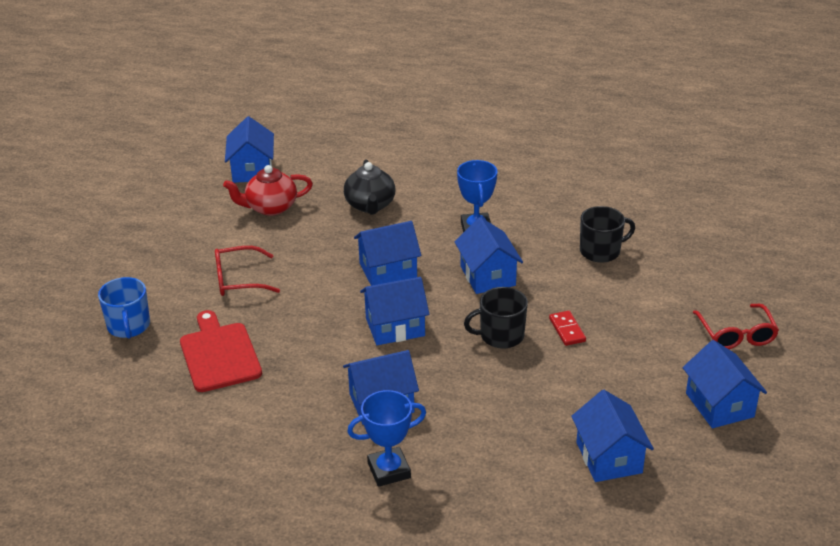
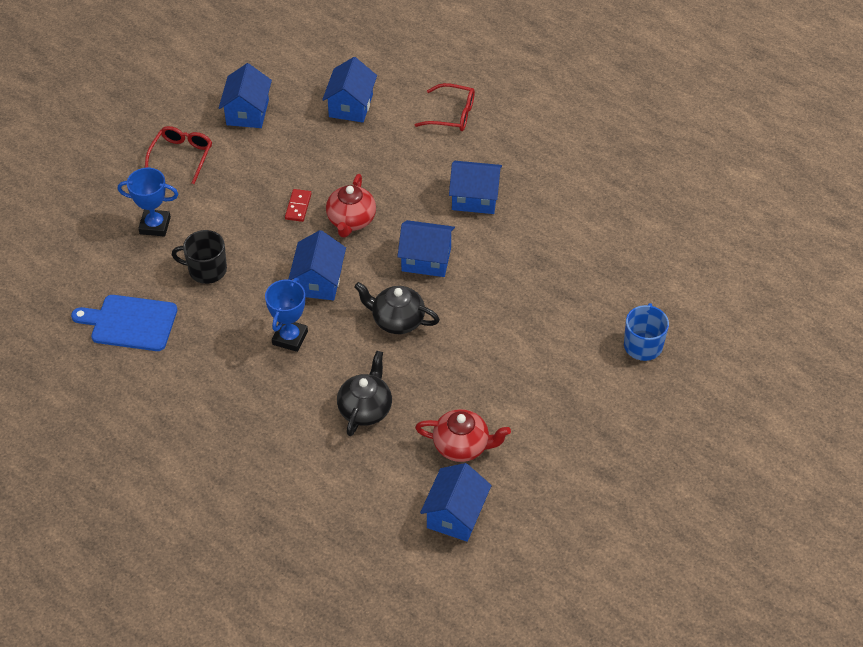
camera: 155 degrees left, 15 degrees up
red cutting board [180,310,262,392] -> none
red glasses [215,246,280,296] -> red glasses moved to [415,83,475,131]
blue trophy [347,390,426,487] -> blue trophy moved to [118,168,178,237]
blue house [354,221,421,286] -> black teapot [354,282,440,334]
black mug [464,287,528,349] -> red teapot [326,174,376,237]
none -> blue cutting board [71,295,177,351]

